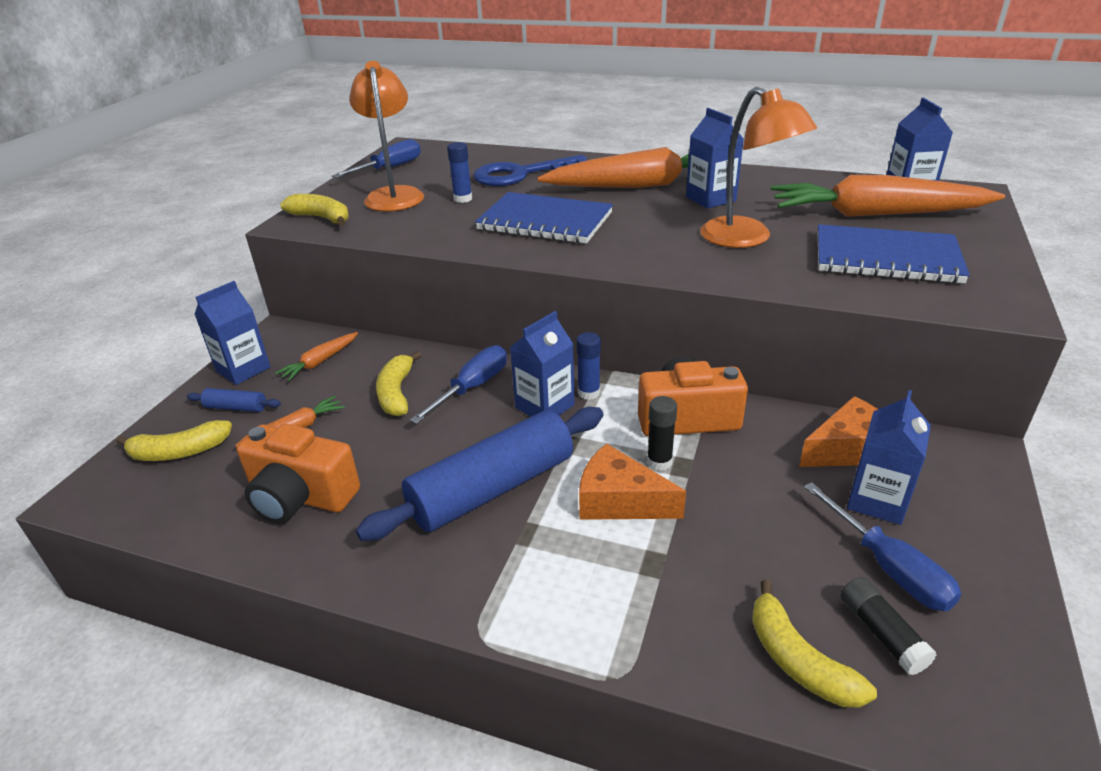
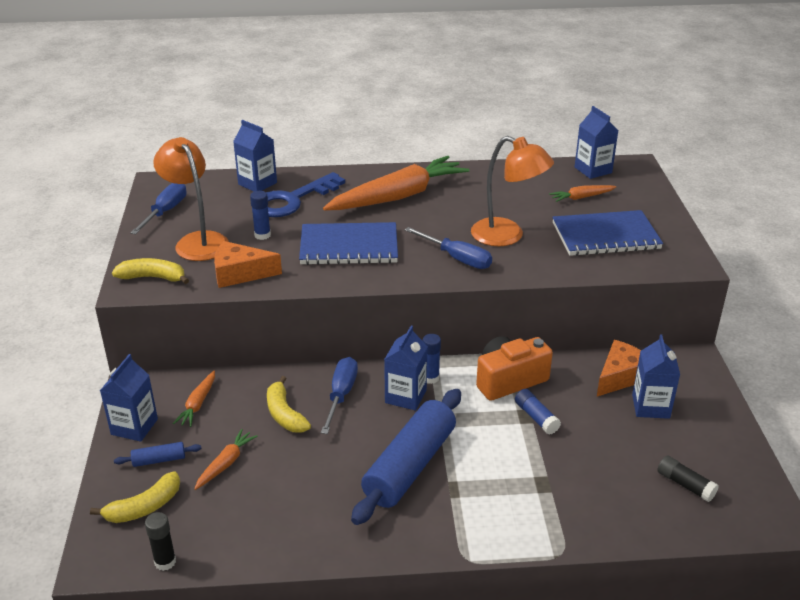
camera: 25 degrees left, 0 degrees up
orange camera [236,424,360,523] -> none
orange cheese [579,443,686,520] -> orange cheese moved to [214,241,282,288]
black glue stick [647,396,677,471] -> black glue stick moved to [145,512,176,571]
blue carton [686,108,744,209] -> blue carton moved to [233,120,277,191]
yellow banana [752,580,877,707] -> none
orange carrot [771,175,1005,217] -> orange carrot [549,185,616,202], size x0.44
blue screwdriver [804,482,961,611] -> blue screwdriver moved to [405,227,492,269]
none -> blue glue stick [515,389,561,434]

